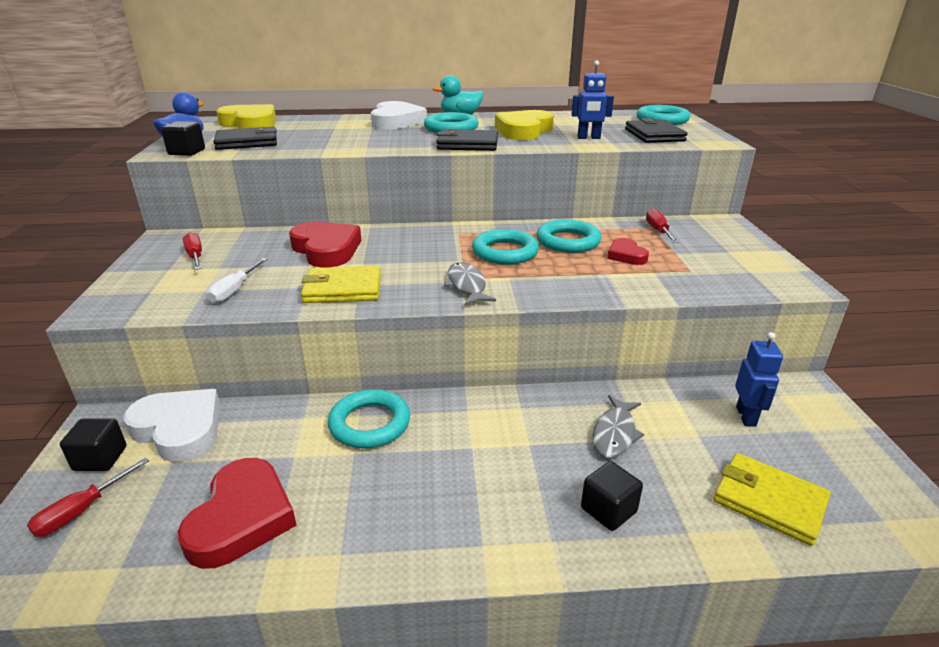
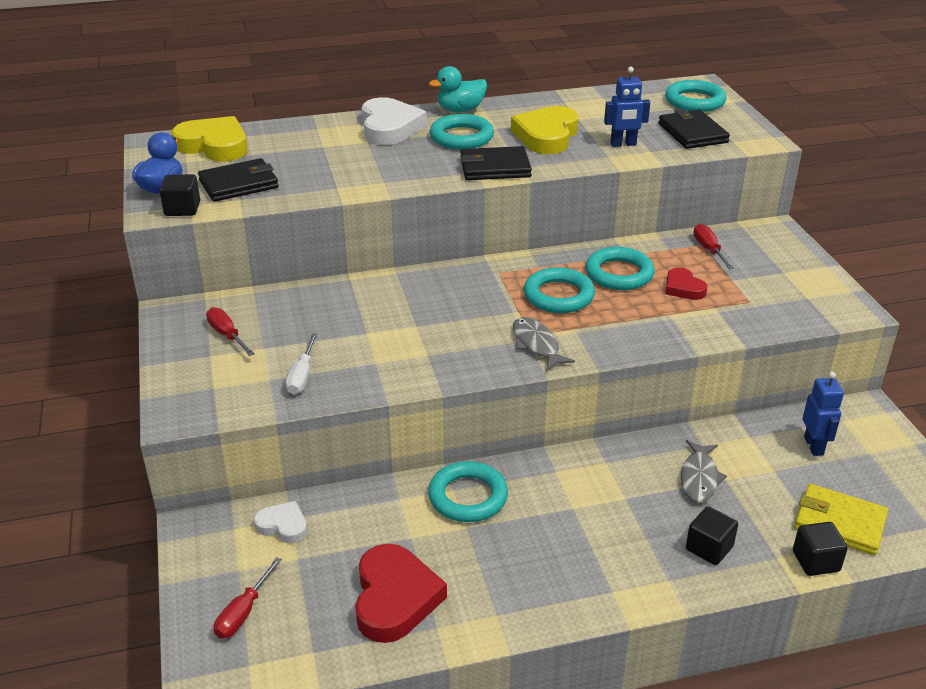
camera: 10 degrees left, 5 degrees up
black cube [60,418,126,471] -> black cube moved to [793,522,848,576]
white heart [123,389,220,462] -> white heart [254,501,307,543], size x0.55
red heart [289,222,362,268] -> none
yellow wallet [301,266,381,303] -> none

